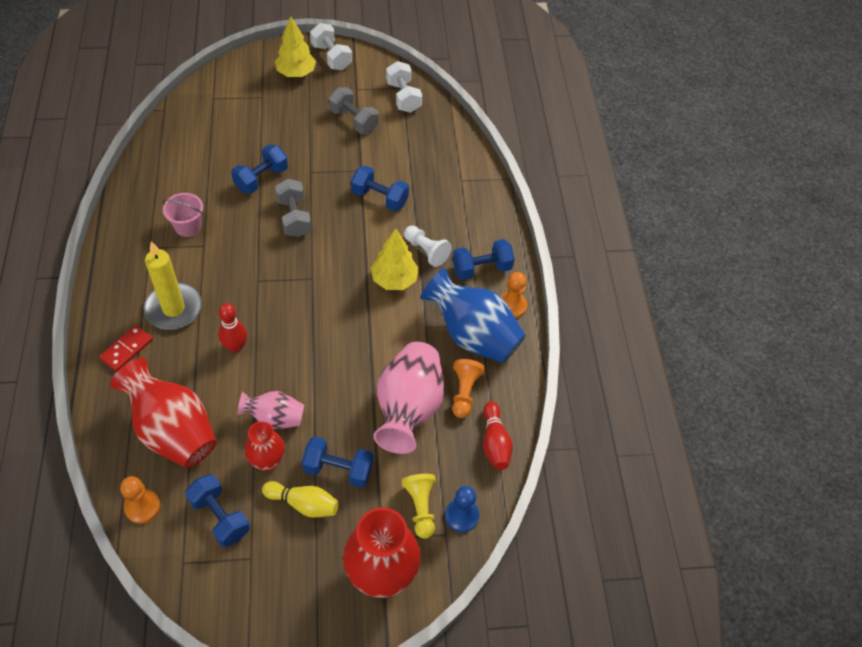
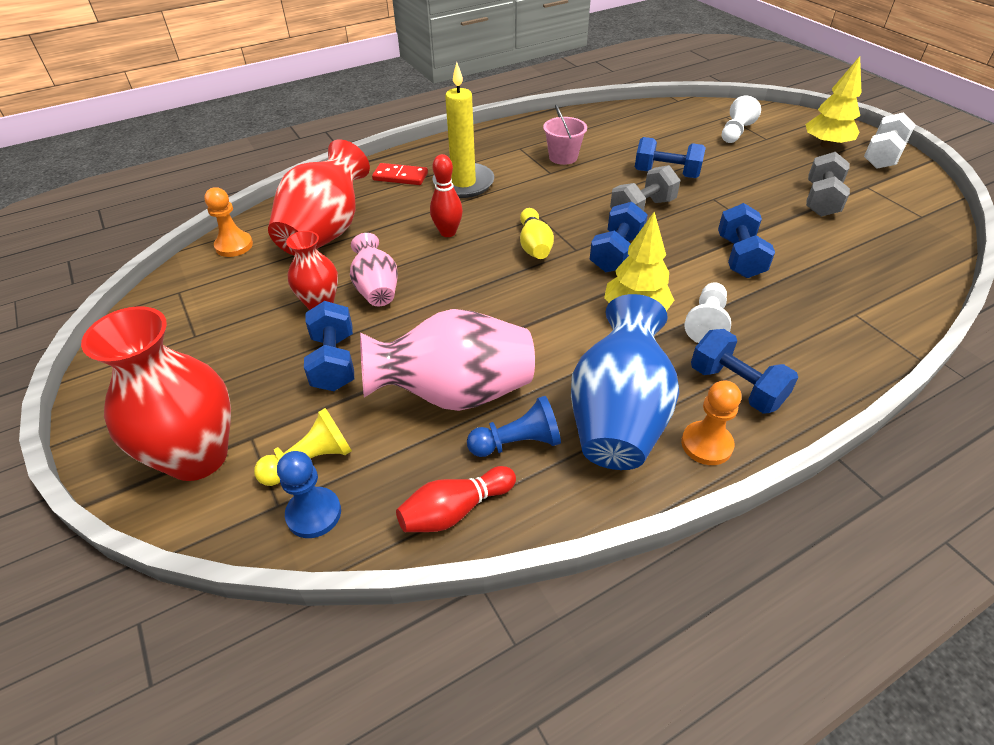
camera: 70 degrees right, 10 degrees down
blue dumbbell [185,474,250,547] -> blue dumbbell moved to [590,202,648,272]
yellow bowling pin [262,481,339,518] -> yellow bowling pin moved to [520,208,554,259]
white dumbbell [386,61,422,113] -> none
orange pawn [452,359,485,418] -> blue pawn [467,396,561,457]
none -> white pawn [722,96,761,143]

